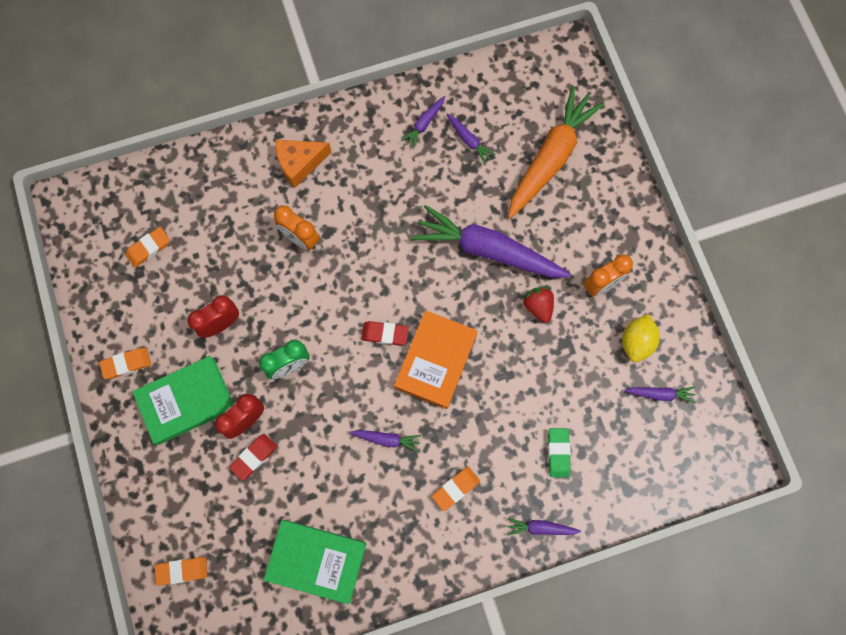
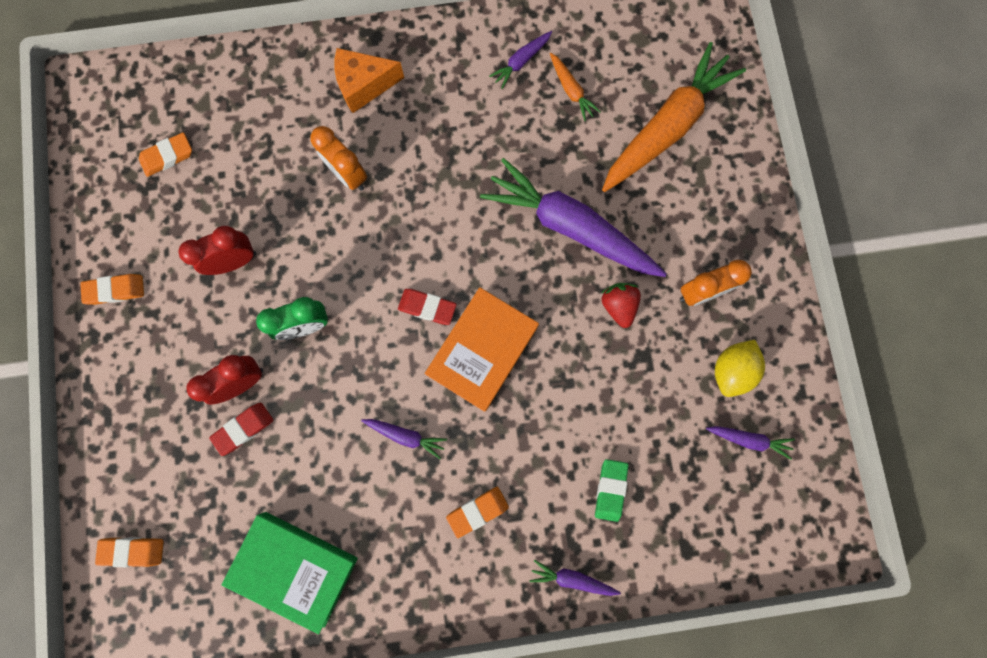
camera: 10 degrees right, 5 degrees up
green book [132,356,234,445] -> none
purple carrot [446,114,496,164] -> orange carrot [550,53,601,121]

